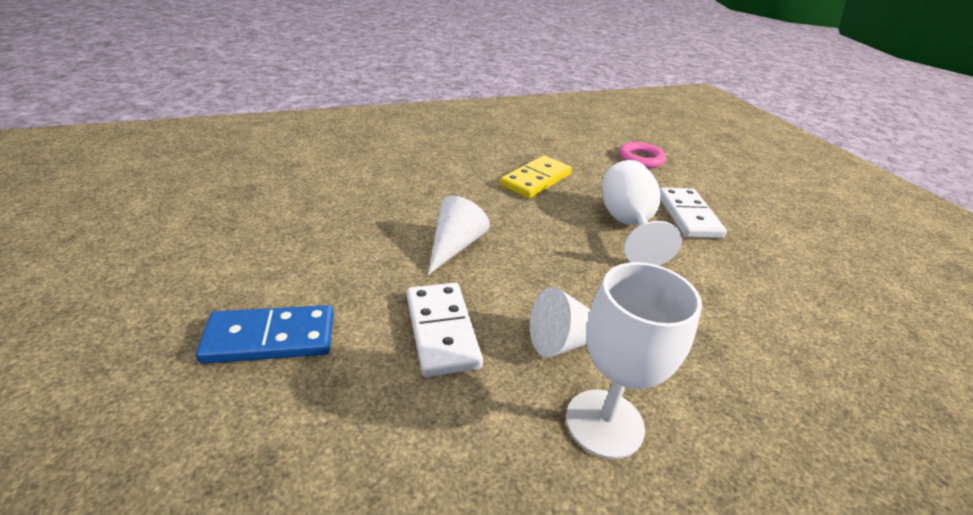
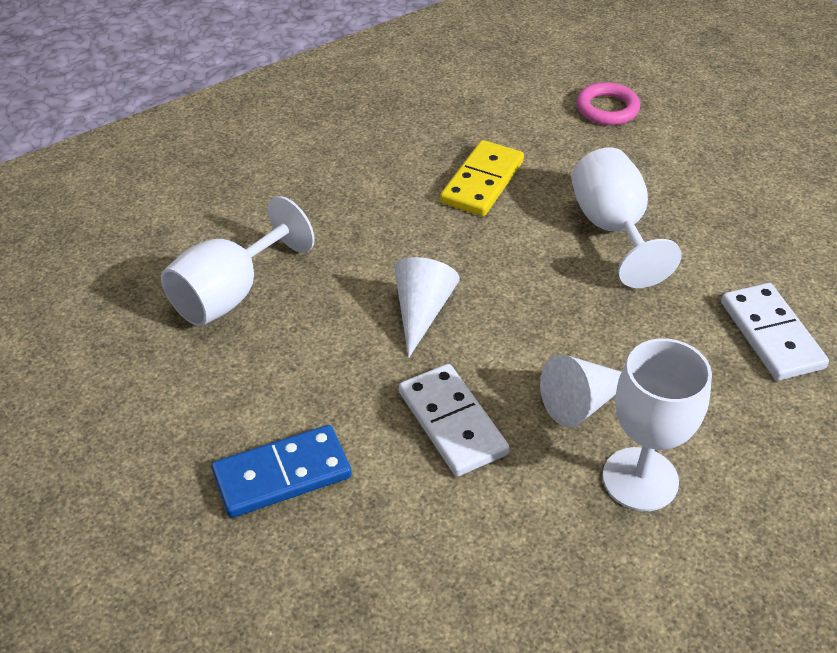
camera: 10 degrees left, 10 degrees up
white domino [660,187,727,238] -> white domino moved to [721,283,829,381]
none -> white goblet [161,196,315,326]

